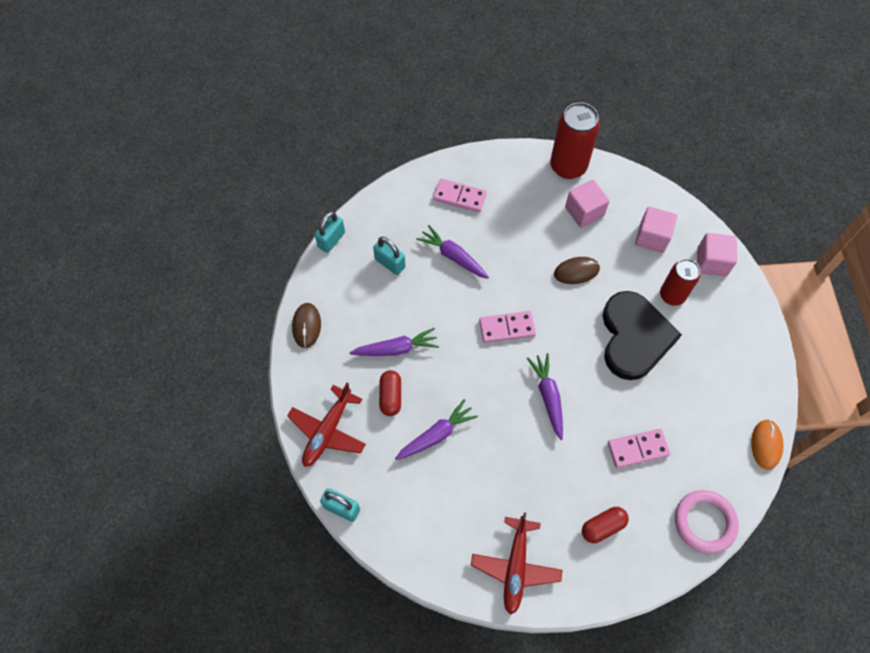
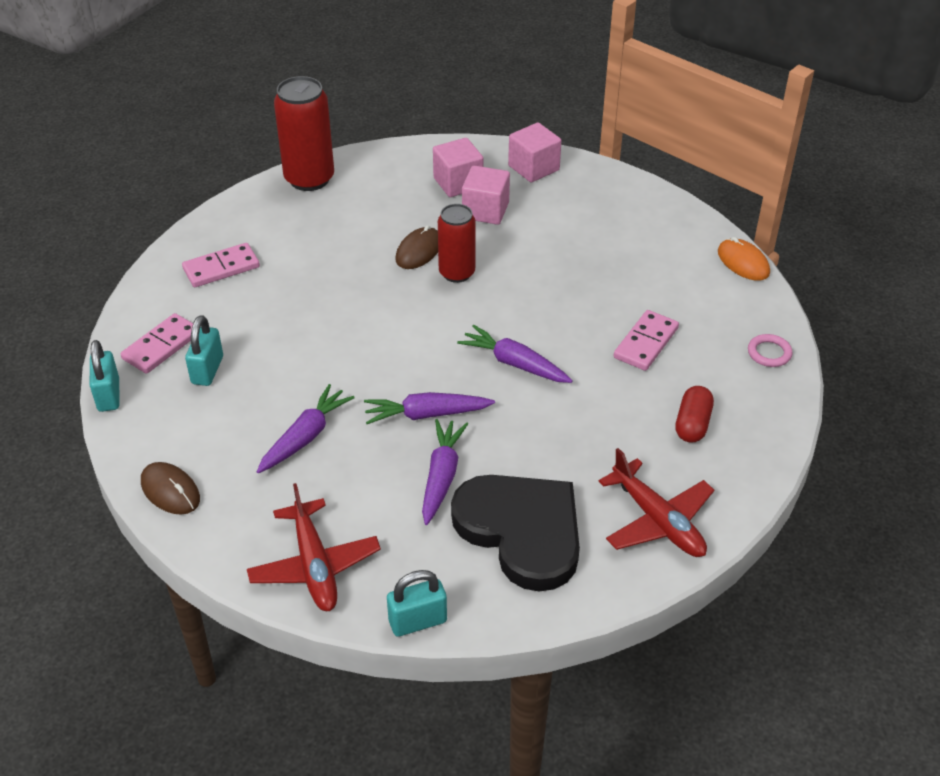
camera: 45 degrees left, 20 degrees down
turquoise padlock [373,237,406,275] -> turquoise padlock turned 75 degrees counterclockwise [185,315,223,386]
red capsule [379,370,401,416] -> none
purple carrot [416,225,489,279] -> purple carrot moved to [364,392,495,424]
pink domino [479,311,536,343] -> pink domino moved to [121,313,193,374]
pink cube [565,180,610,228] -> pink cube moved to [462,165,510,225]
black heart [603,291,682,380] -> black heart moved to [451,475,580,591]
red can [660,259,700,306] -> red can moved to [438,204,476,283]
pink ring [675,490,739,554] -> pink ring [748,334,793,367], size x0.55

